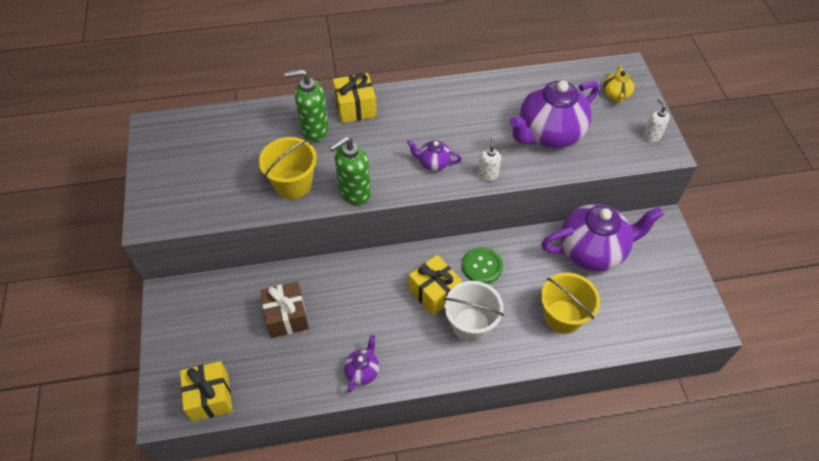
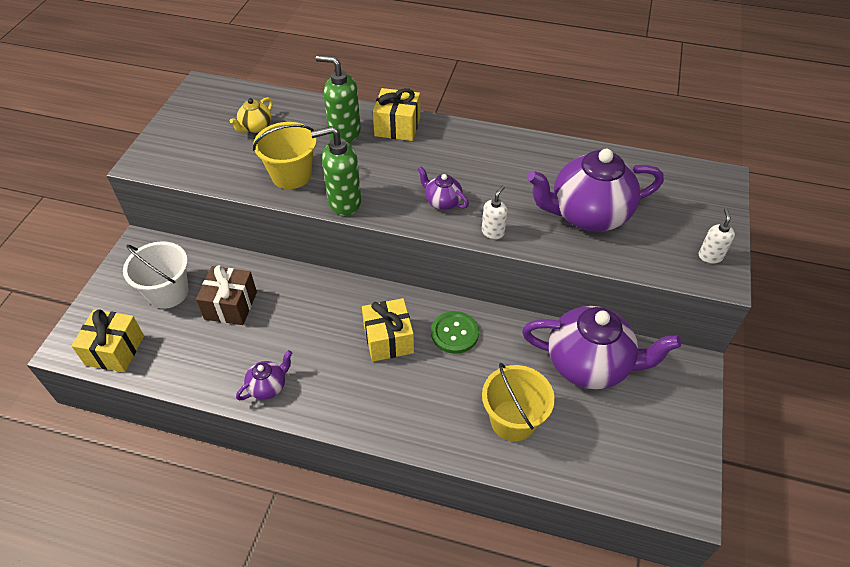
camera: 25 degrees right, 5 degrees down
white bucket [444,281,504,342] -> white bucket moved to [123,241,188,309]
yellow teapot [603,66,635,103] -> yellow teapot moved to [230,97,273,133]

